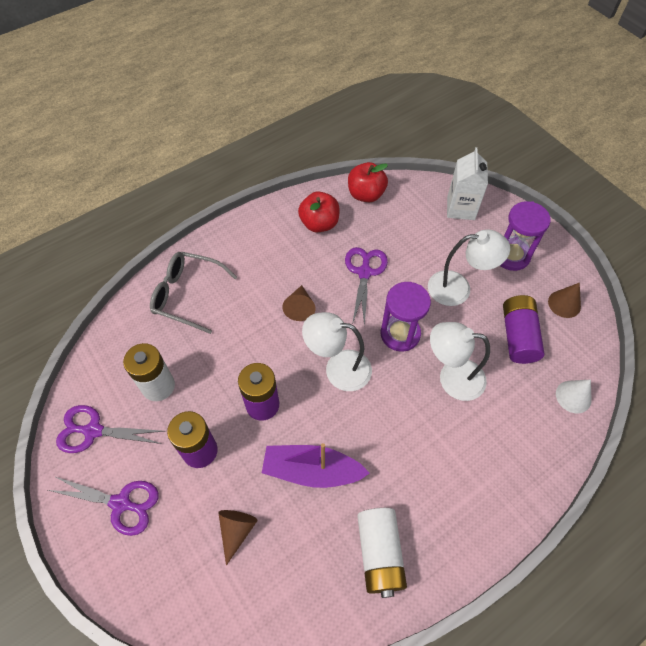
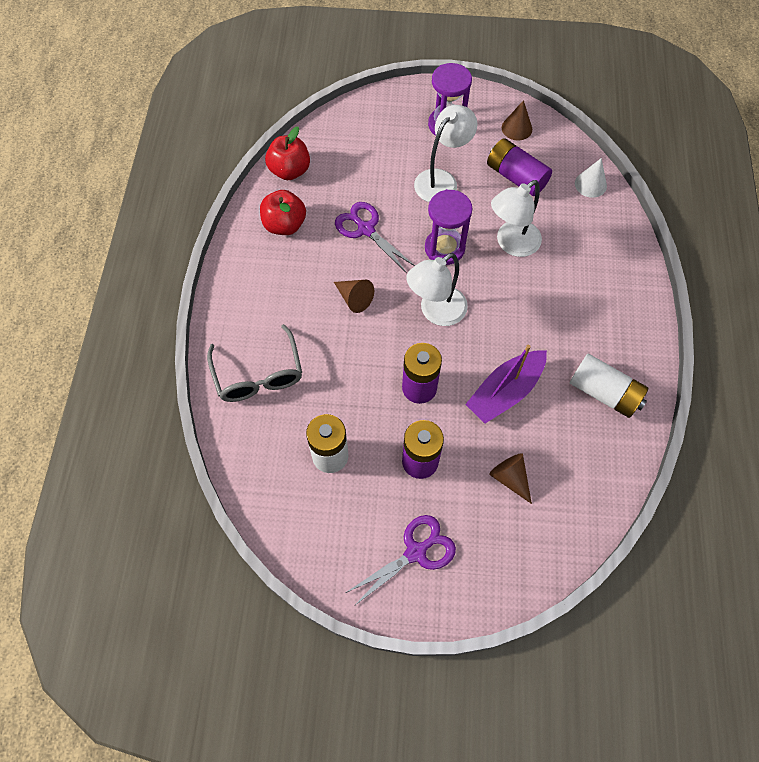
camera: 50 degrees left, 5 degrees up
purple scissors [56,405,164,453] -> none
grey glasses [150,252,237,334] -> grey glasses turned 75 degrees counterclockwise [207,324,302,402]
white carton [447,147,488,220] -> none

